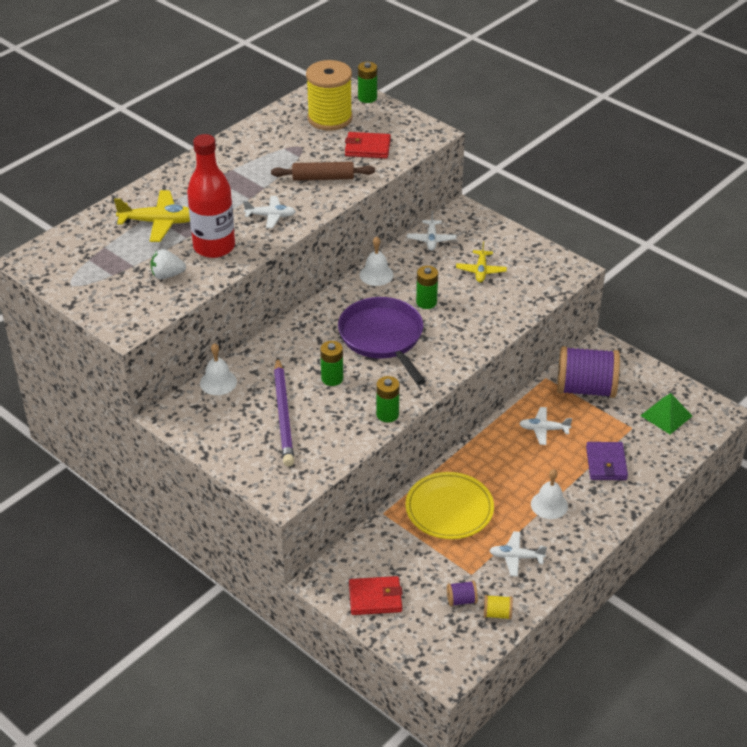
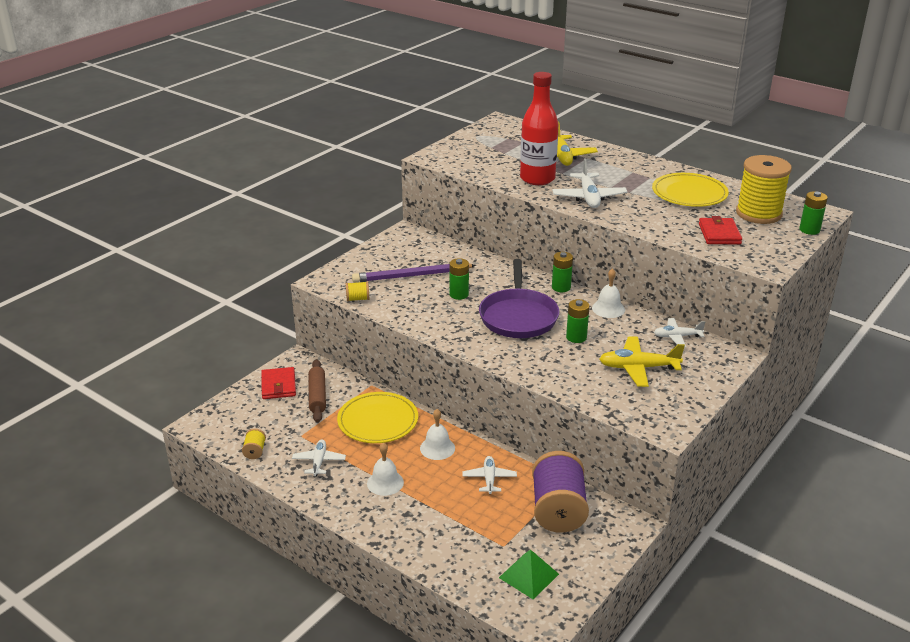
camera: 85 degrees right, 10 degrees down
white strawberry [150,249,186,279] -> none
white bell [200,343,237,395] -> white bell moved to [420,409,455,460]
white plane [243,196,296,228] -> white plane [552,158,627,208], size x1.56
brown rolling pin [271,162,375,181] -> brown rolling pin moved to [308,359,326,422]
purple pan [338,297,425,385] -> purple pan turned 120 degrees clockwise [479,259,559,338]
green battery [376,376,400,422] -> green battery moved to [552,252,573,292]
purple spool [447,581,478,606] -> none
yellow plane [456,241,507,282] -> yellow plane [599,337,685,387], size x1.56
purple wallet [586,442,628,480] -> none
none -> yellow spool [346,281,369,301]
none -> yellow plate [652,173,729,207]

